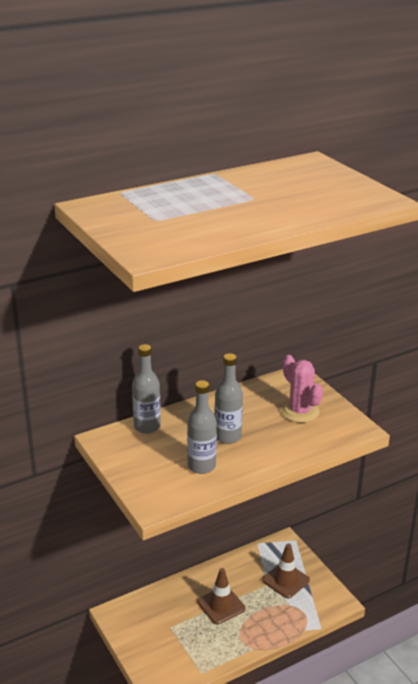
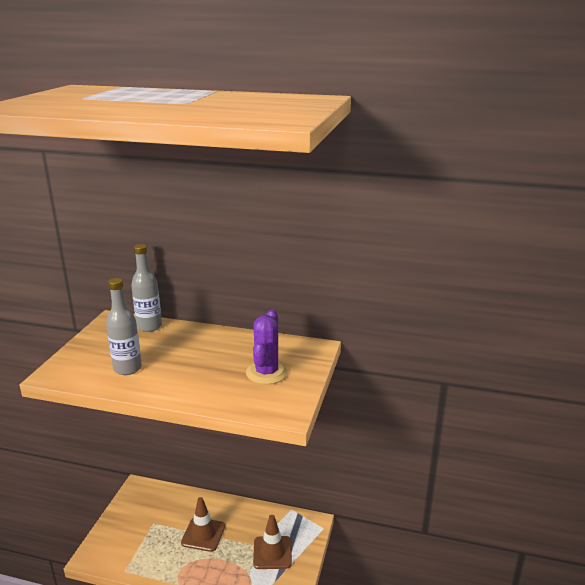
camera: 45 degrees right, 5 degrees down
grey bottle [214,353,243,444] -> none
pink cactus [281,355,323,423] -> purple cactus [246,309,288,384]

